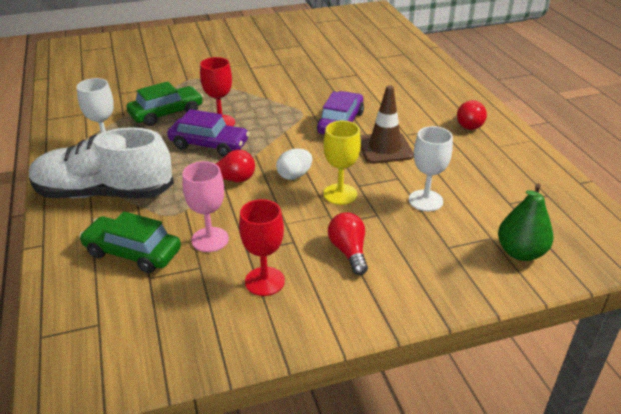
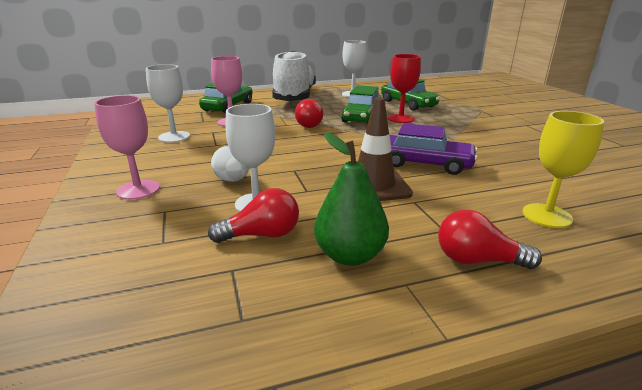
camera: 90 degrees right, 10 degrees down
purple car [167,109,249,157] -> green car [341,85,381,124]
red goblet [239,199,285,296] -> white goblet [146,64,190,143]
white egg [276,148,312,180] -> white egg moved to [211,146,249,182]
yellow goblet [324,121,361,205] -> yellow goblet moved to [522,111,604,228]
red light bulb [328,212,368,275] -> red light bulb moved to [208,188,299,243]
green pear [498,183,553,261] -> green pear moved to [314,132,389,266]
none -> pink goblet [94,95,160,200]

